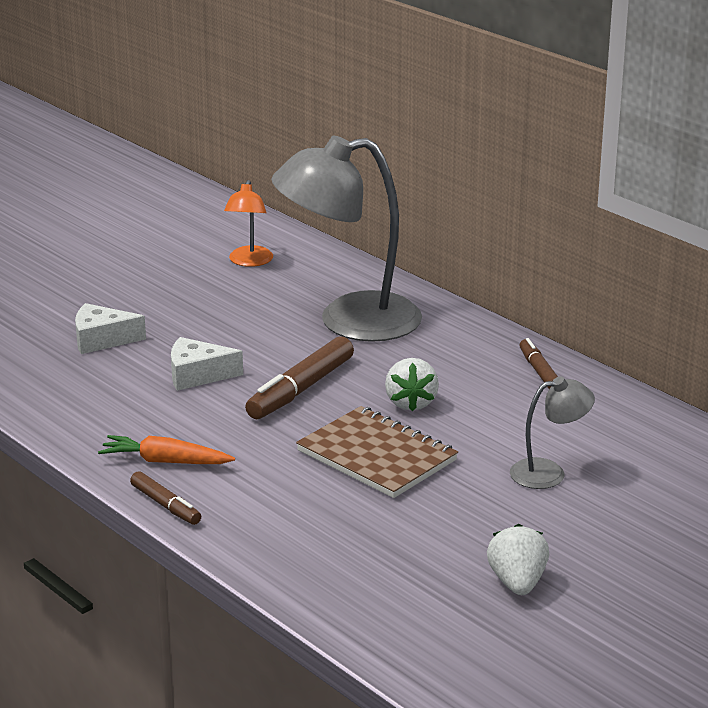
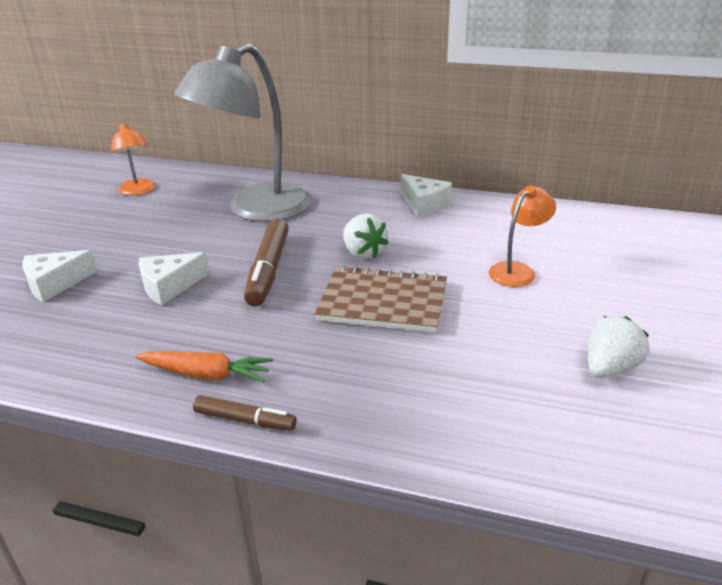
camera: 30 degrees left, 5 degrees up
orange carrot [98,435,235,464] -> orange carrot turned 150 degrees counterclockwise [135,351,273,383]
white strawberry [487,524,549,595] -> white strawberry turned 75 degrees clockwise [588,316,649,378]
grey lamp [510,376,595,489] -> orange lamp [489,185,556,287]
brown marker [520,338,558,389] -> white cheese [401,174,452,217]

